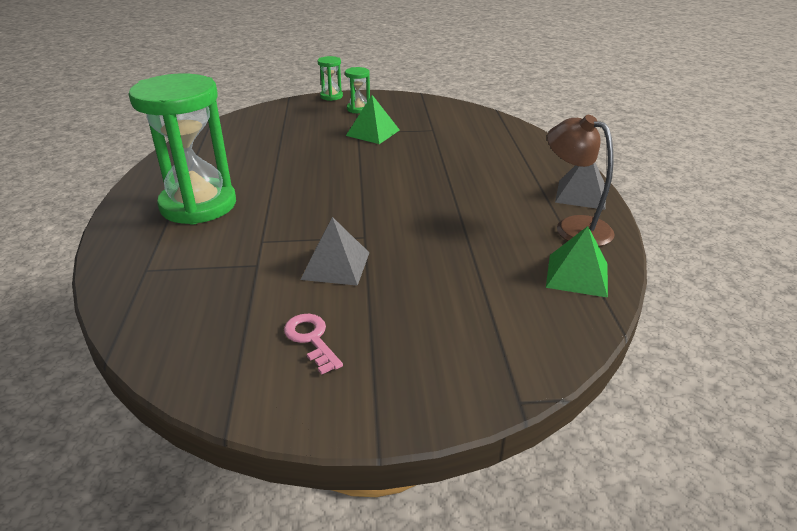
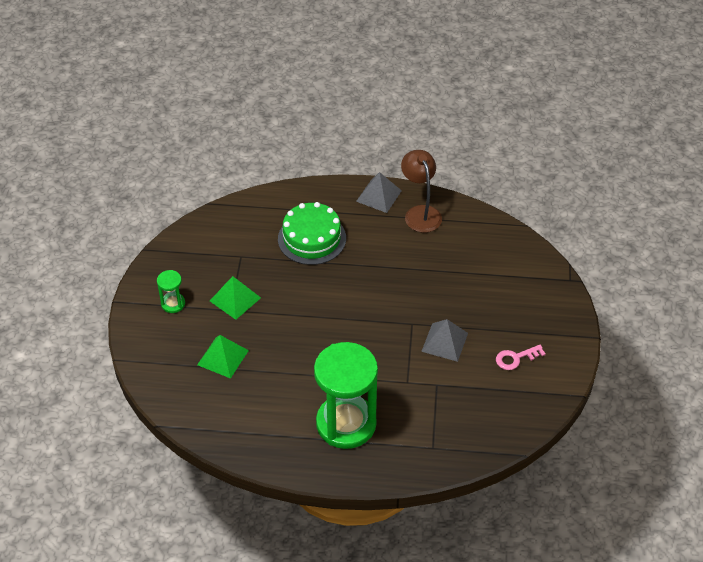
camera: 80 degrees left, 15 degrees up
green hourglass [317,56,343,101] -> none
green pyramid [546,226,608,298] -> green pyramid moved to [197,335,249,379]
brown lamp [547,115,614,246] -> brown lamp turned 105 degrees clockwise [401,150,442,233]
none -> green cake [278,202,346,265]

